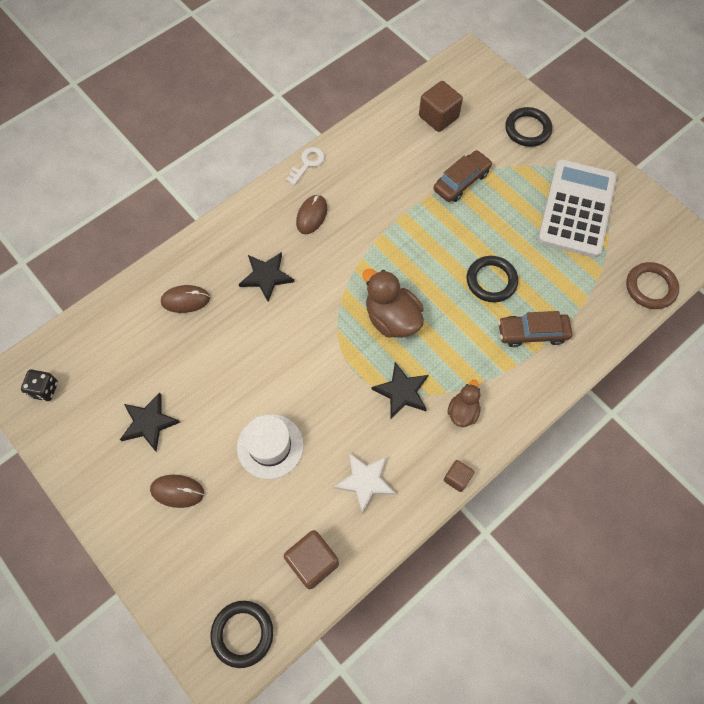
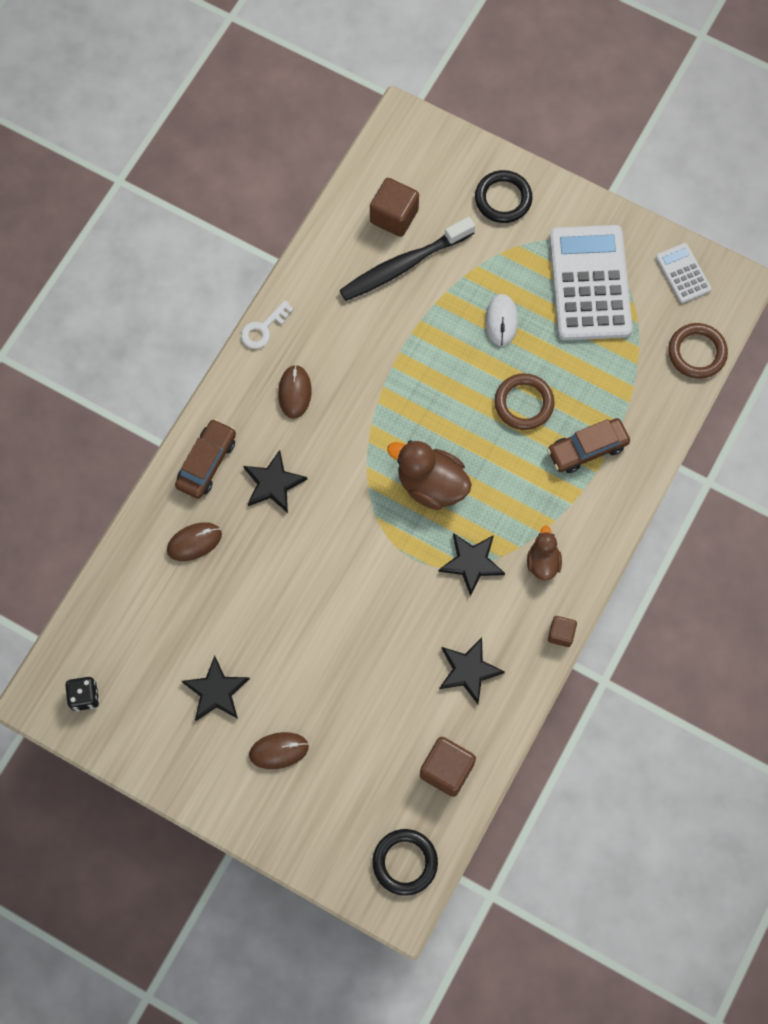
camera: 20 degrees left, 5 degrees up
white hat [237,414,304,479] -> none
white key [286,147,325,186] -> white key turned 150 degrees counterclockwise [241,300,294,349]
white star [334,452,396,514] -> black star [439,637,505,704]
brown car [434,150,492,202] -> brown car moved to [175,419,236,499]
black ring [467,256,518,302] -> brown ring [494,373,555,430]
none -> black toothbrush [340,217,475,301]
none -> white mouse [485,294,518,346]
none -> white calculator [656,243,712,303]

